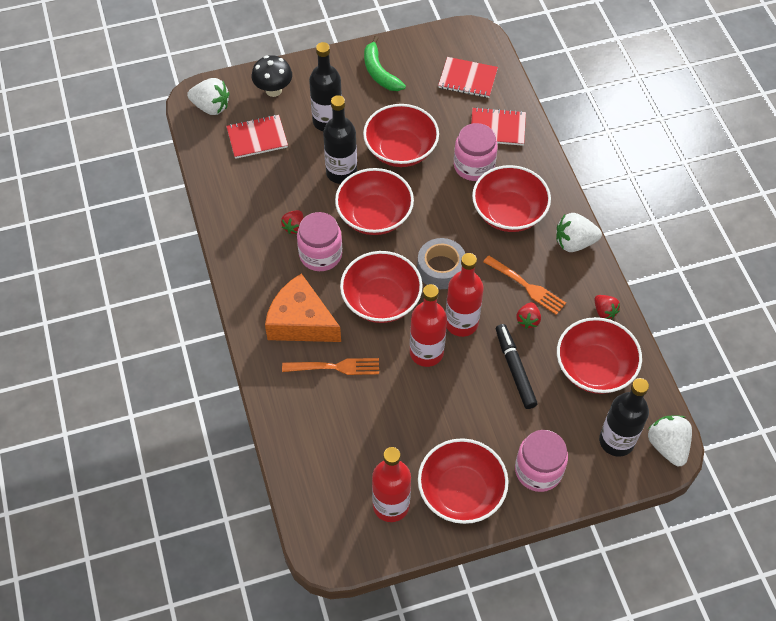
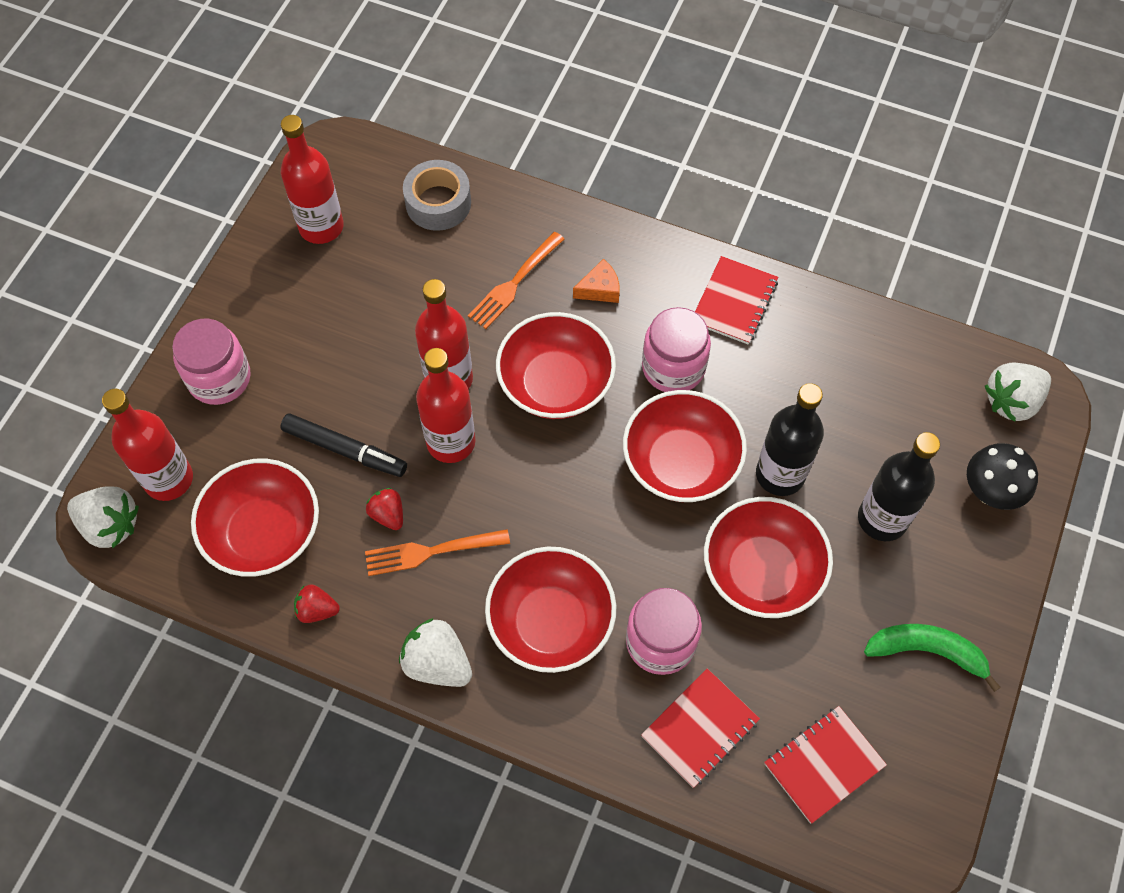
camera: 130 degrees right, 5 degrees up
red notebook [226,115,288,159] -> red notebook moved to [695,256,778,345]
orange cheese [265,273,341,342] -> orange cheese [573,259,619,303], size x0.45
red strawberry [281,210,304,234] -> none
grey tape [417,238,465,289] -> grey tape moved to [403,160,471,231]
red bowl [418,438,509,524] -> none
white strawberry [556,213,602,252] -> white strawberry turned 90 degrees counterclockwise [399,618,472,687]
black bottle [599,378,649,457] -> red bottle [102,389,193,501]

